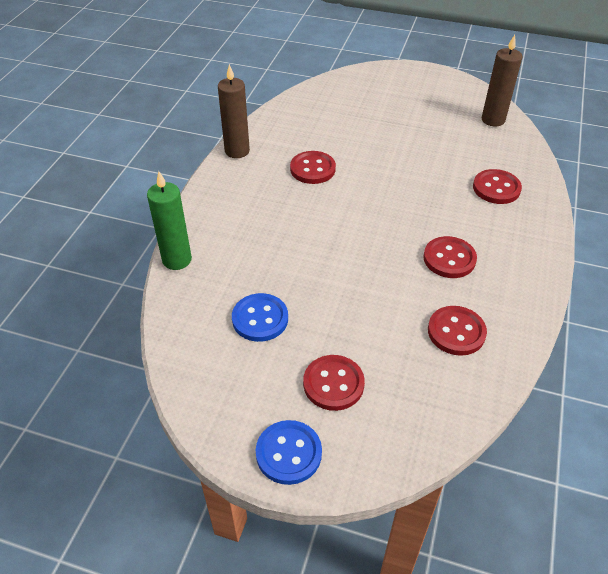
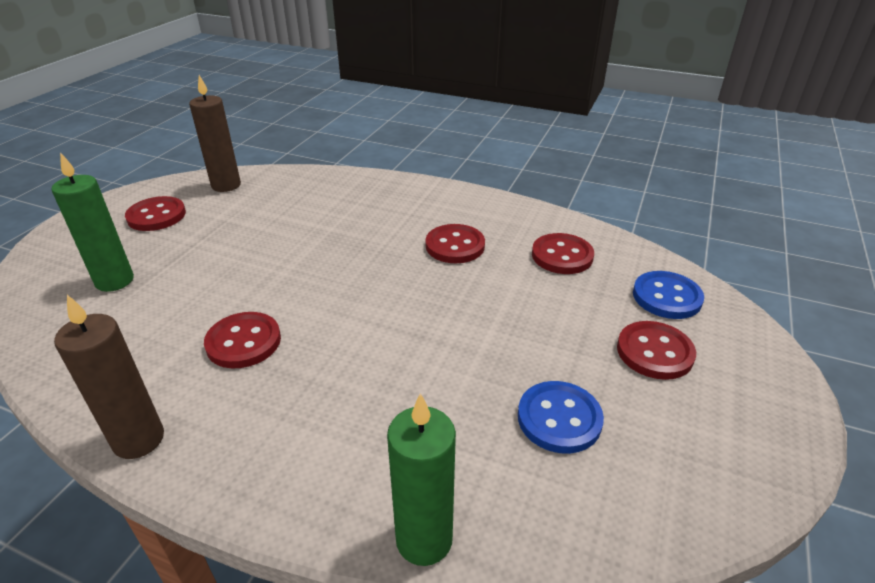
camera: 85 degrees left, 10 degrees down
blue button [256,420,322,485] -> blue button moved to [633,271,704,319]
red button [473,169,522,204] -> red button moved to [125,196,186,231]
none -> green candle [52,152,134,292]

